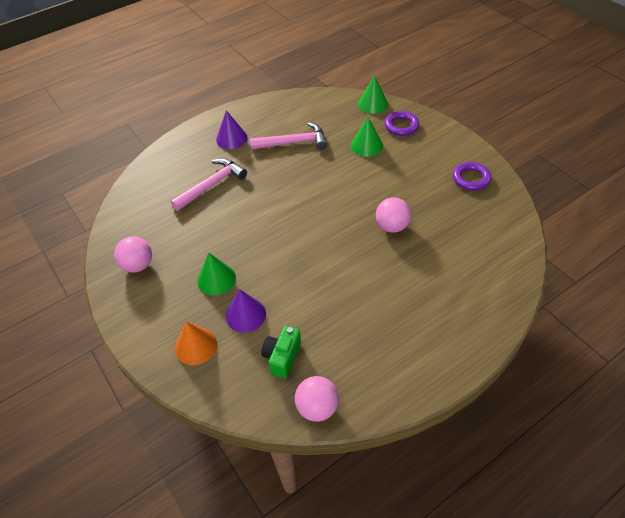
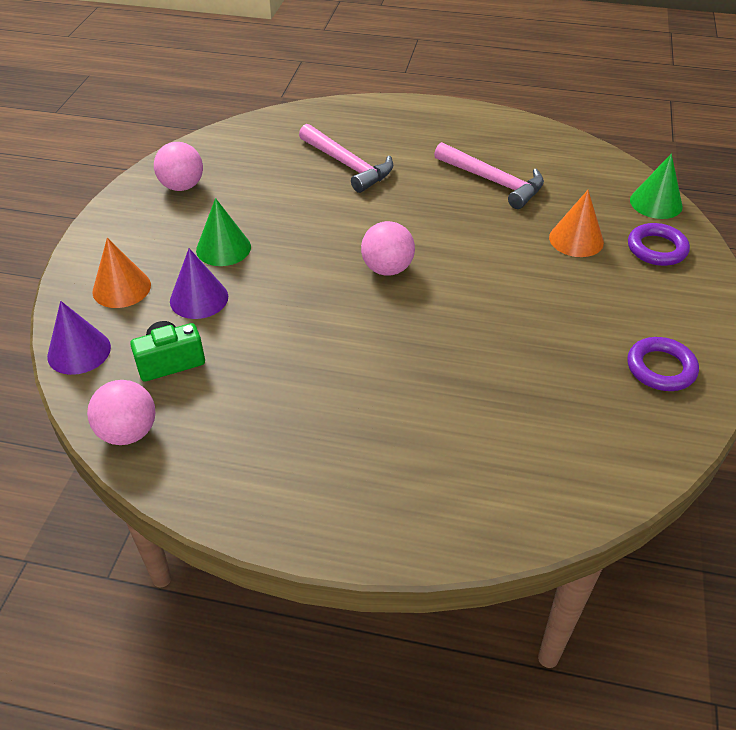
camera: 45 degrees right, 5 degrees down
pink hammer [171,158,247,211] -> pink hammer turned 45 degrees clockwise [299,124,393,193]
purple cone [216,110,248,149] -> purple cone moved to [47,301,111,375]
green cone [351,117,383,157] -> orange cone [549,190,604,257]
pink ball [376,197,411,233] -> pink ball moved to [361,221,415,276]

